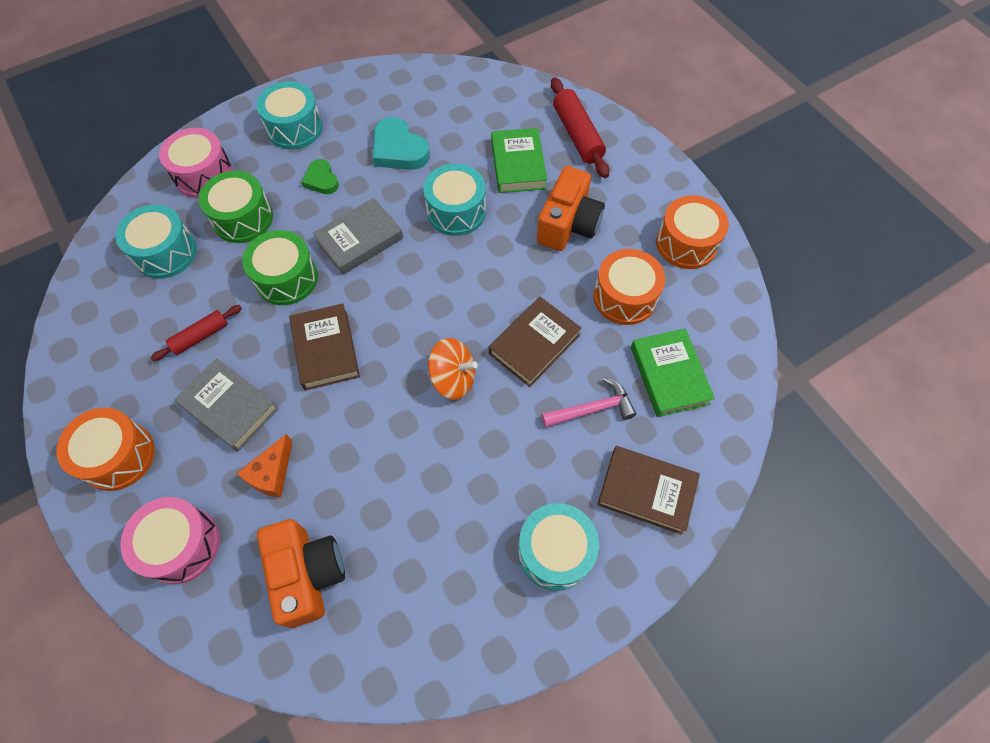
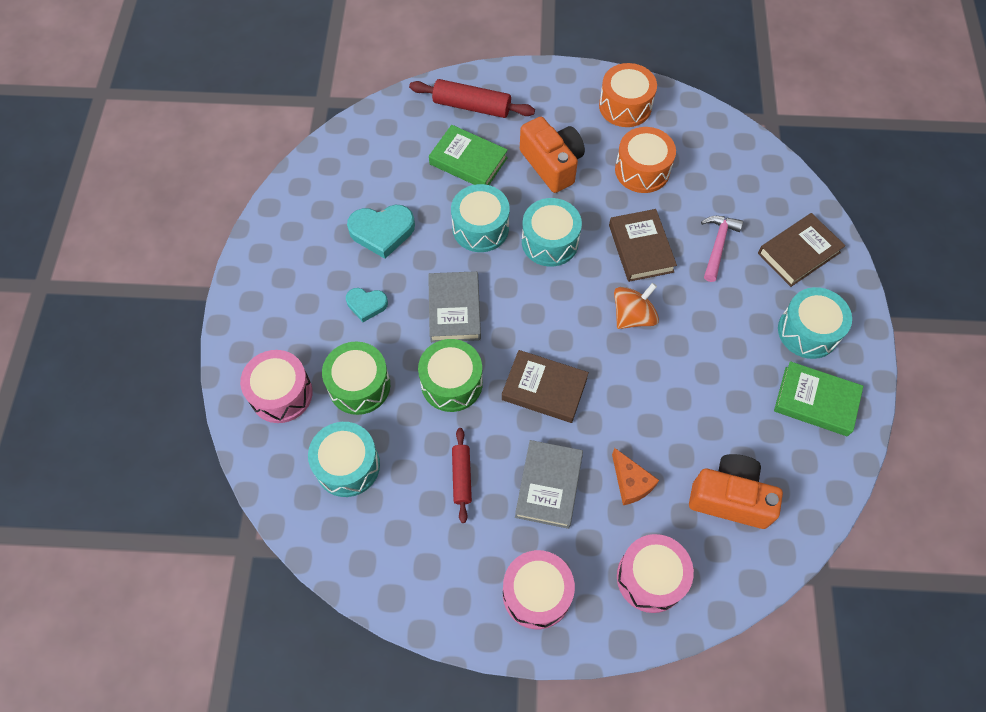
camera: 55 degrees left, 0 degrees up
orange drum [56,408,155,491] -> pink drum [503,550,575,629]
grey book [174,358,279,451] -> grey book turned 60 degrees counterclockwise [515,440,583,529]
turquoise drum [256,81,323,150] -> turquoise drum moved to [522,198,582,267]
green heart [302,159,339,194] -> turquoise heart [346,288,388,322]
green book [631,328,715,417] -> green book moved to [774,361,863,436]

